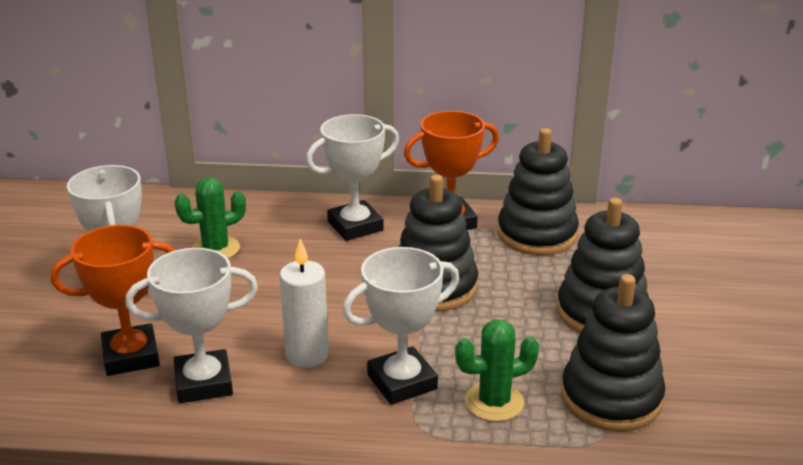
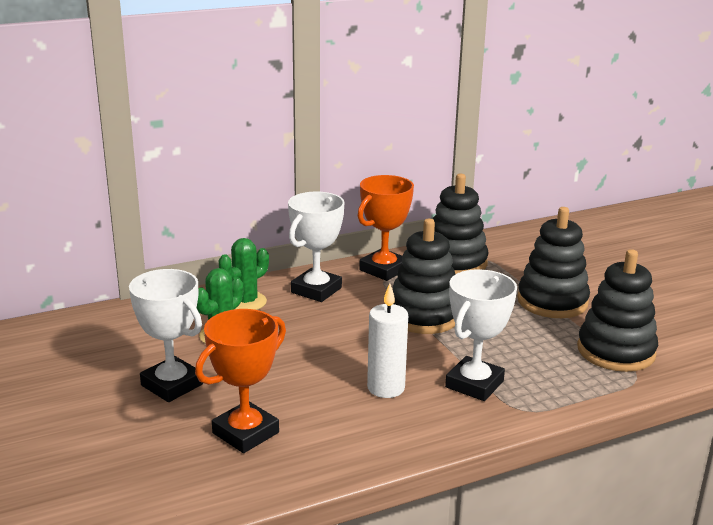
camera: 30 degrees left, 5 degrees down
white trophy [125,248,258,403] -> none
green cactus [455,319,539,422] -> green cactus moved to [218,238,269,310]

